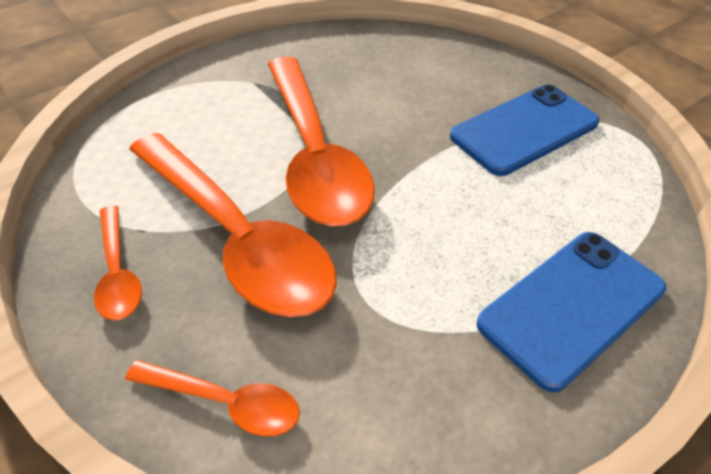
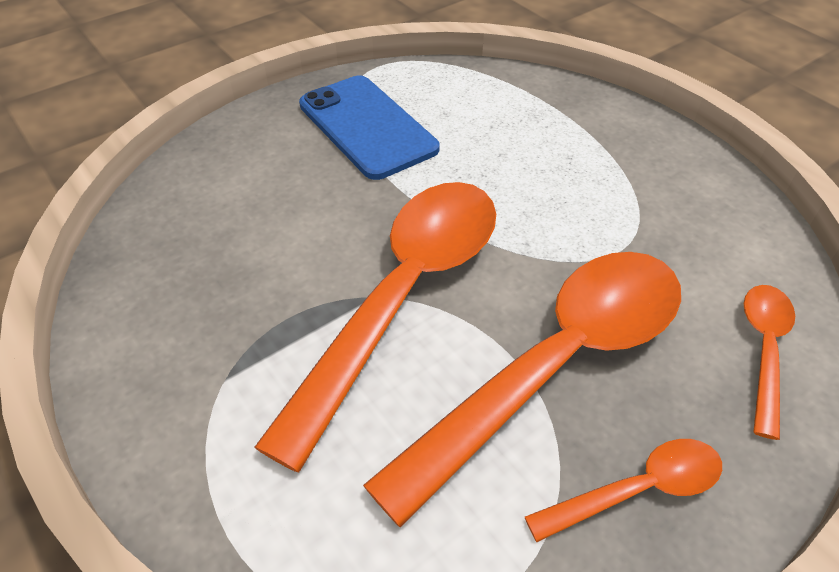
camera: 90 degrees left, 0 degrees up
orange spoon [268,56,375,226] -> orange spoon turned 45 degrees counterclockwise [254,182,496,472]
blue phone [477,232,667,392] -> none

